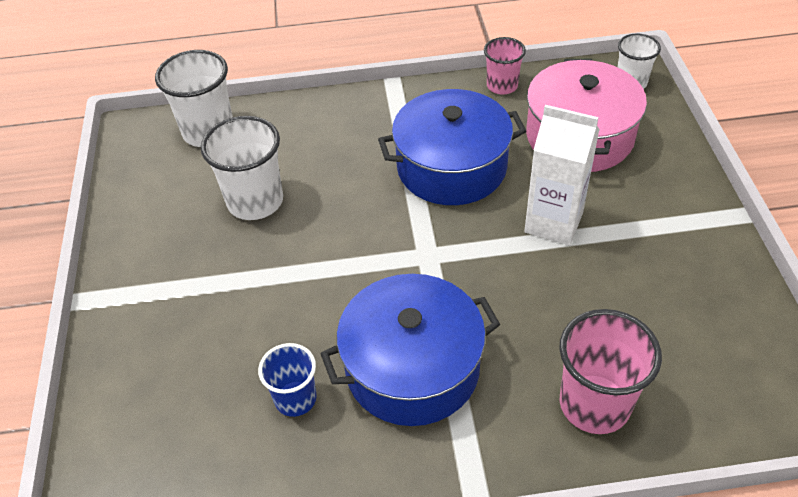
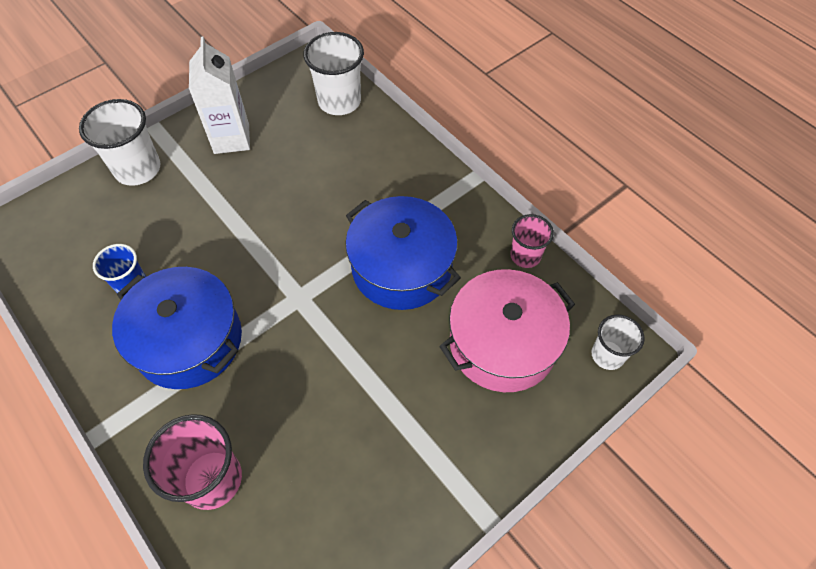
camera: 55 degrees right, 10 degrees up
white cup [201,116,283,220] -> white cup moved to [79,99,161,186]
white carton [524,105,600,245] -> white carton moved to [189,37,250,154]

